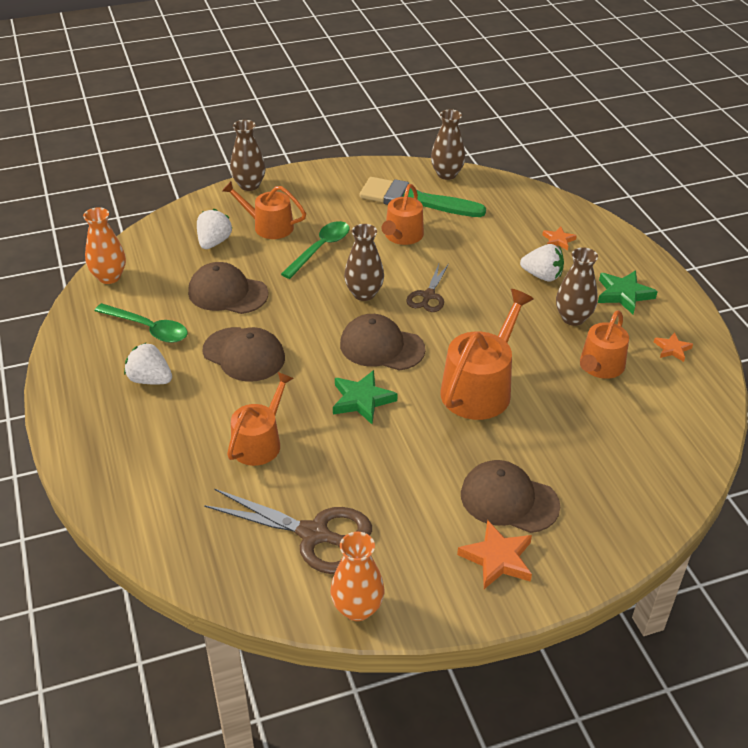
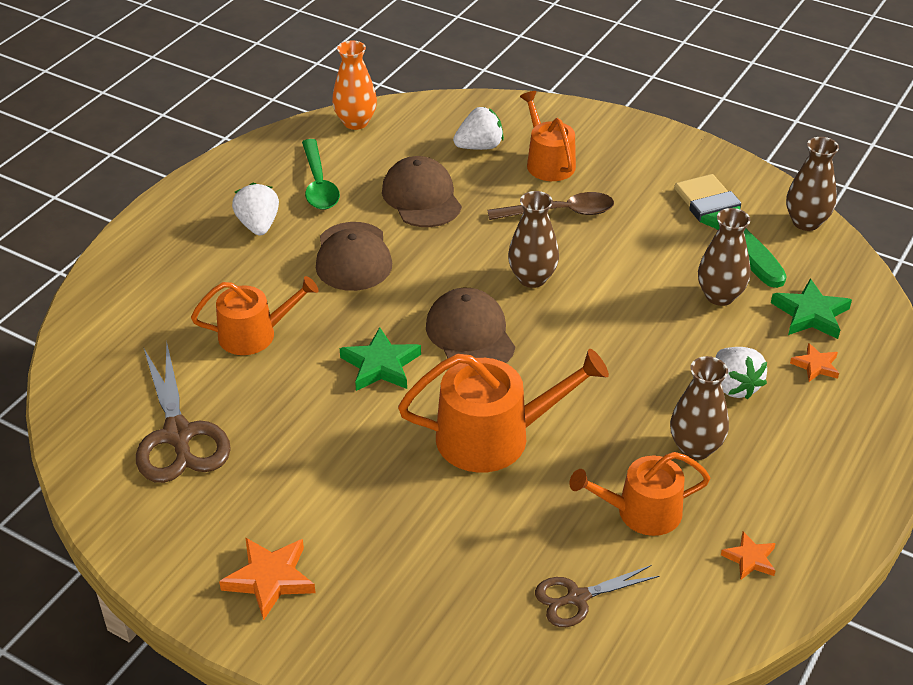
camera: 50 degrees right, 0 degrees up
brown vase [230,120,266,191] -> brown vase moved to [698,208,750,306]
green spoon [281,221,349,279] -> brown spoon [487,192,614,220]
orange vase [330,532,385,621] -> none
orange watering can [382,184,424,245] -> none
brown scissors [406,264,449,312] -> brown scissors moved to [535,565,659,627]
brown cap [461,460,560,533] -> none
green star [598,270,658,314] -> green star moved to [771,278,852,339]

